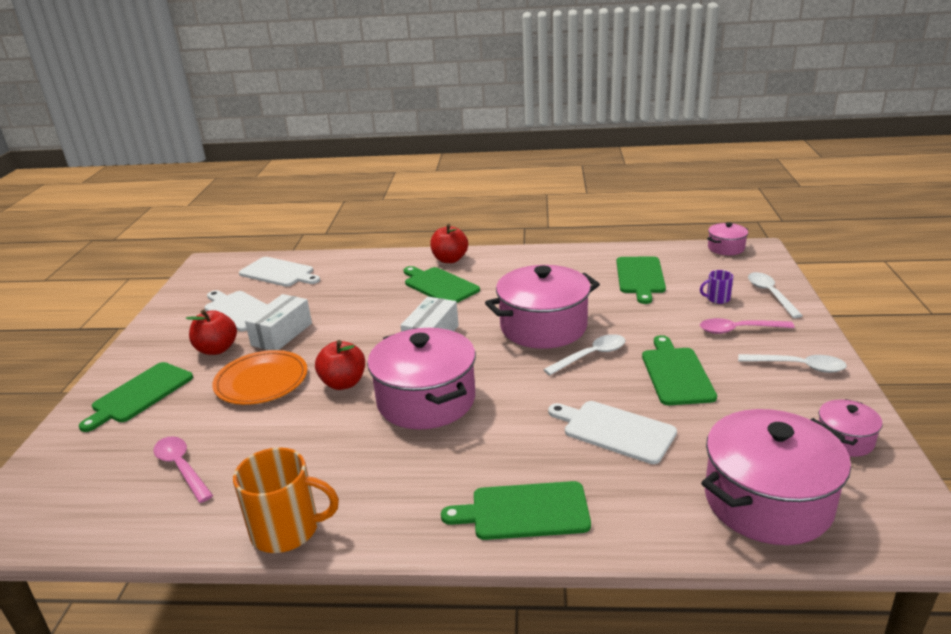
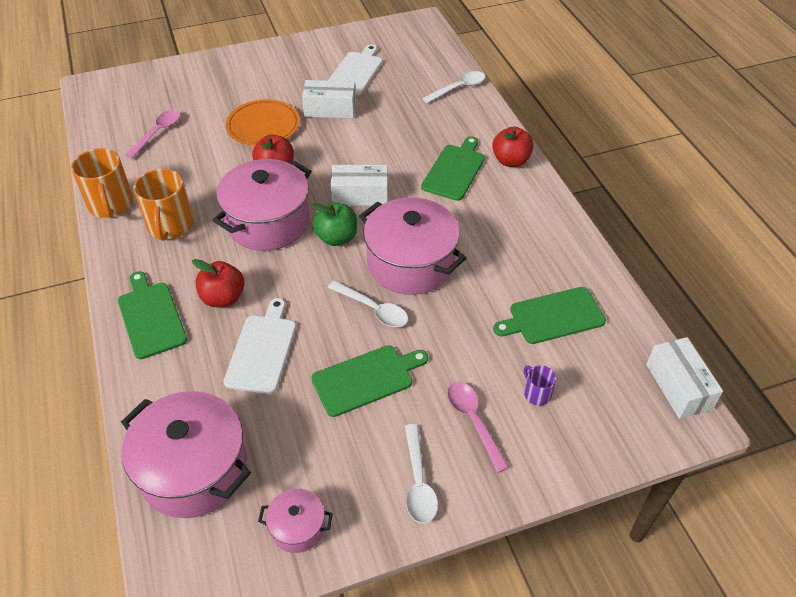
camera: 65 degrees right, 20 degrees up
green cutting board [79,362,193,432] -> none
red apple [186,309,237,355] -> red apple moved to [192,259,244,307]
white cutting board [239,257,320,287] -> none
pink pot [707,222,748,255] -> white box [646,337,723,419]
white spoon [748,272,803,318] -> white spoon moved to [422,71,485,103]
none -> orange mug [133,169,194,241]
none -> green apple [311,202,357,246]

